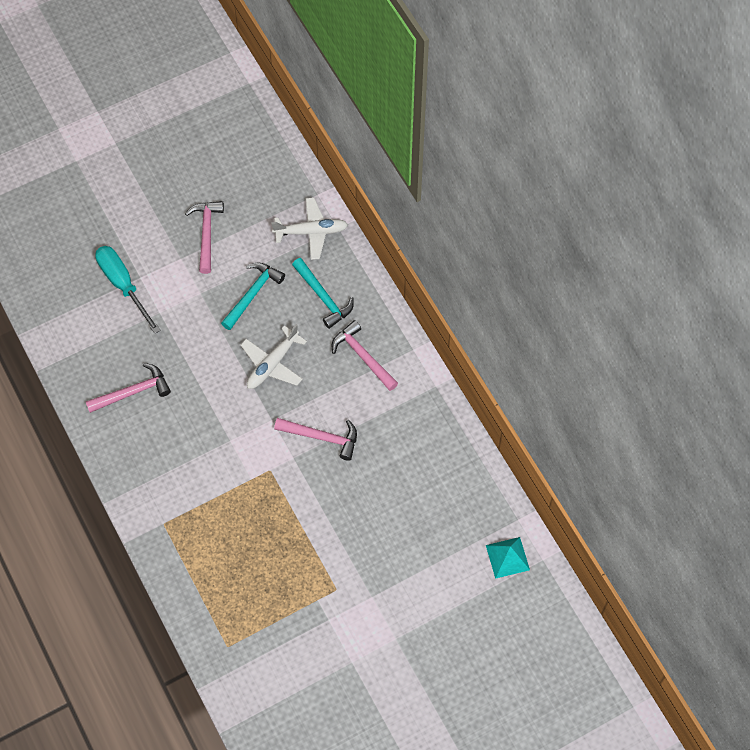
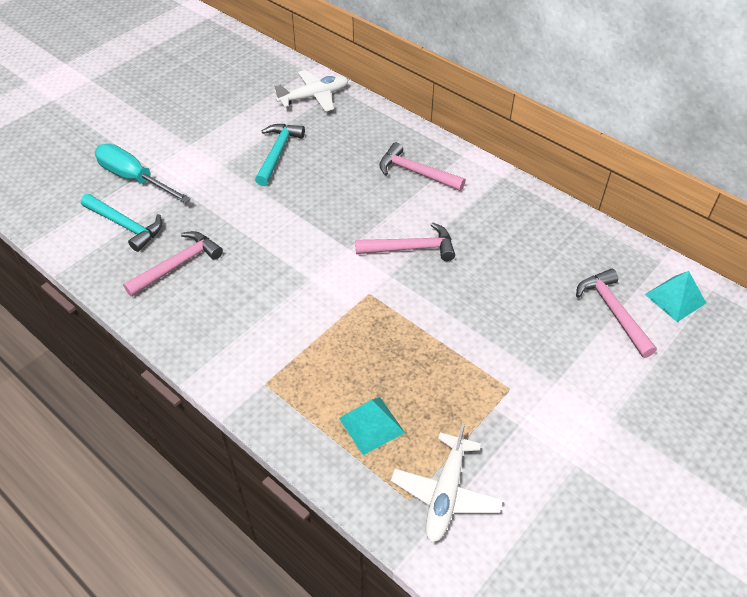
camera: 20 degrees left, 15 degrees down
pink hammer [185,201,224,274] -> pink hammer moved to [576,269,657,358]
white plane [241,324,307,389] -> white plane moved to [391,423,503,542]
turquoise hammer [292,258,354,329] -> turquoise hammer moved to [81,194,162,252]
none -> turquoise pyramid [339,397,405,455]

